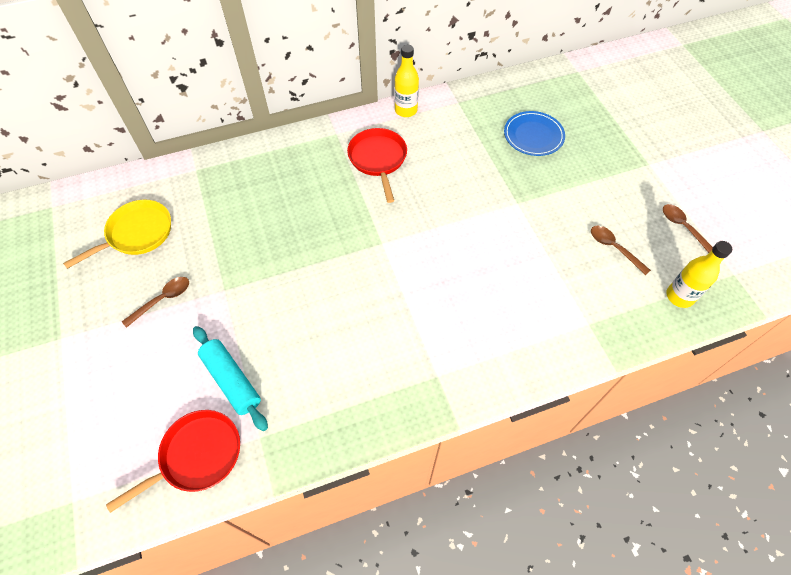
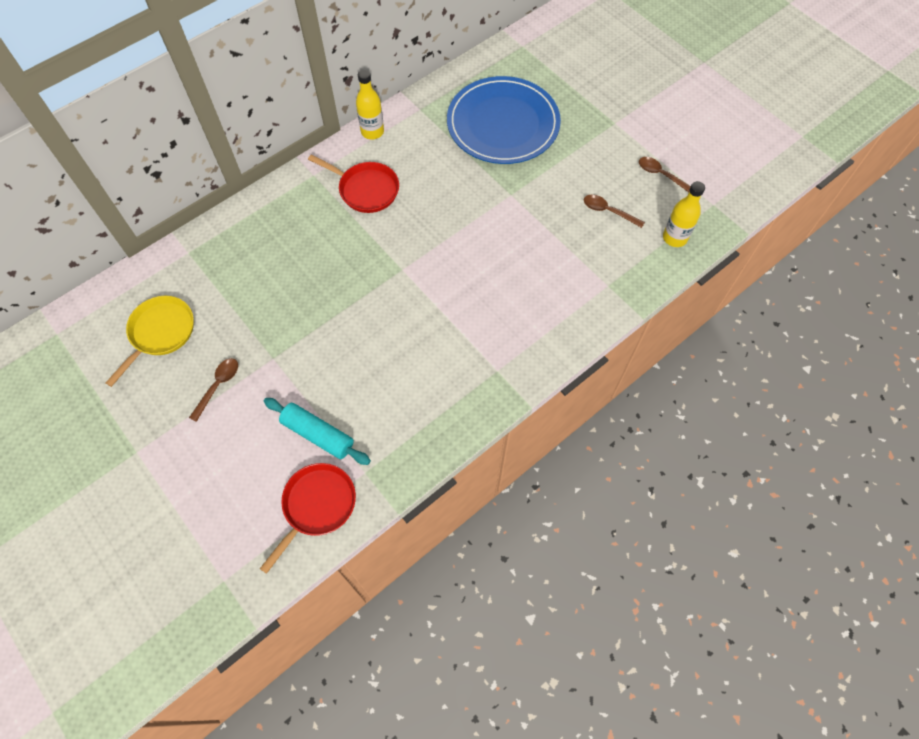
camera: 20 degrees left, 5 degrees up
red pan [347,128,407,203] -> red pan turned 150 degrees clockwise [308,154,399,213]
blue plate [504,111,565,156] -> blue plate [447,76,561,164], size x1.89

